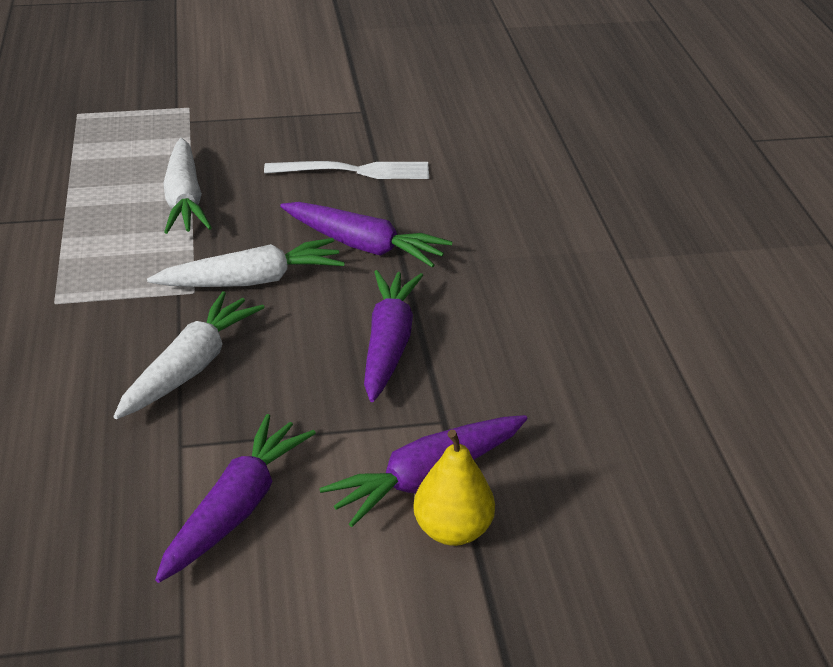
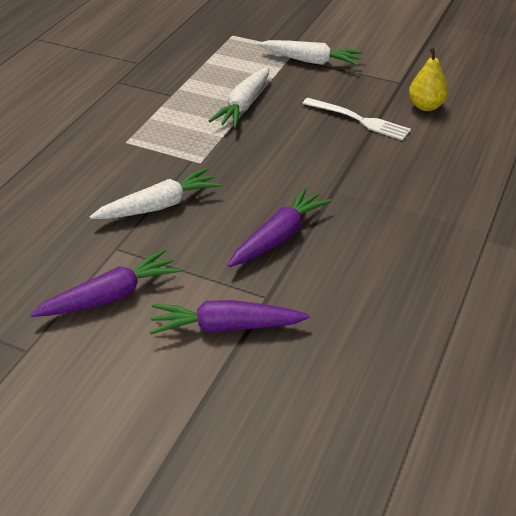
camera: 35 degrees right, 5 degrees up
white carrot [147,238,345,287] -> white carrot moved to [258,40,363,66]
purple carrot [280,202,453,268] -> none
yellow pear [413,430,495,546] -> yellow pear moved to [409,47,448,111]

